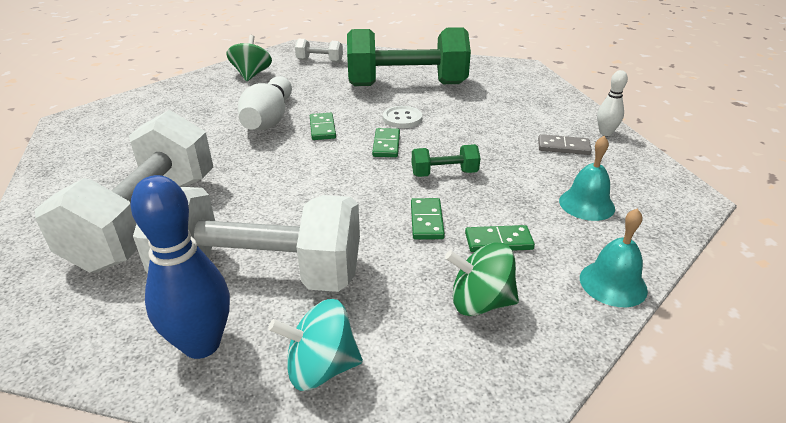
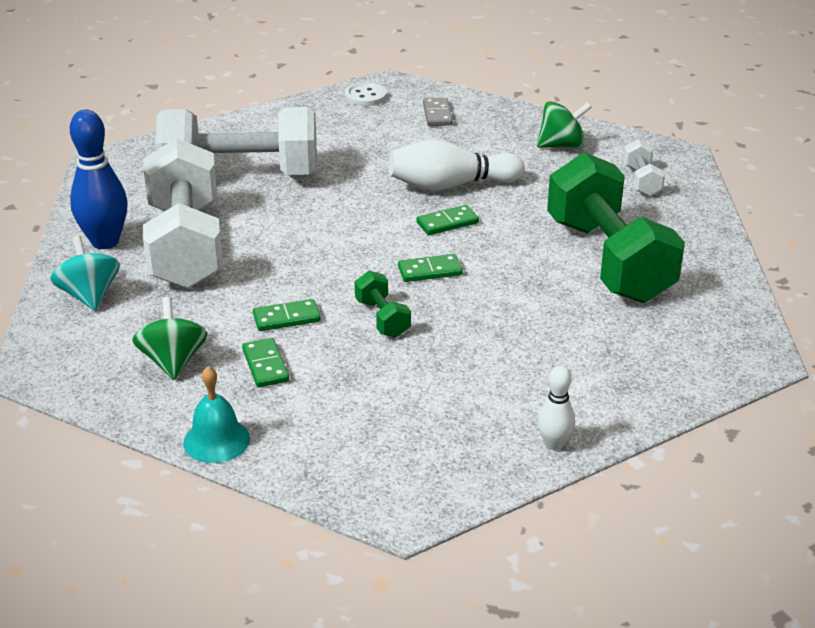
camera: 75 degrees right, 0 degrees up
white button [383,106,422,128] -> white button moved to [345,82,387,106]
grey domino [538,134,592,155] -> grey domino moved to [423,98,453,126]
turquoise bell [559,136,615,221] -> none

